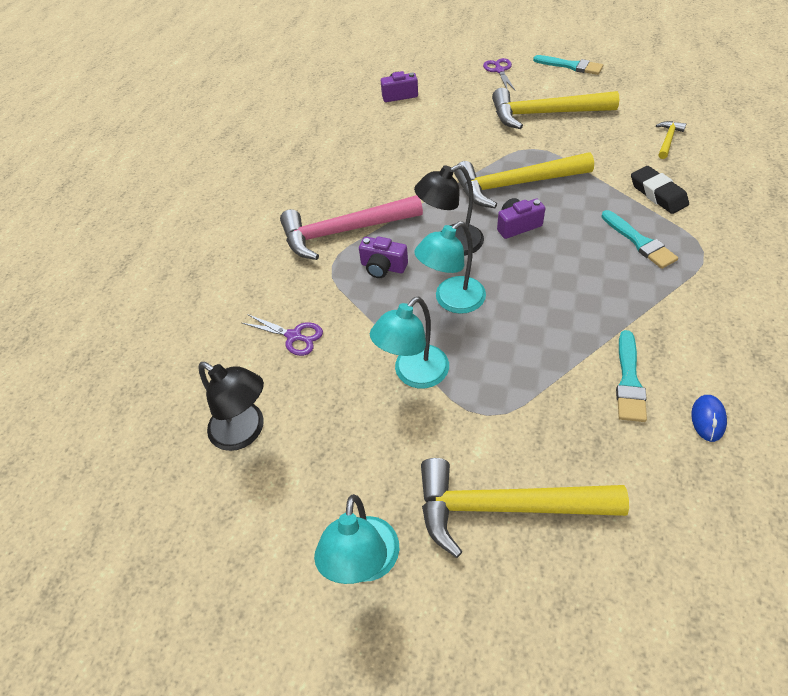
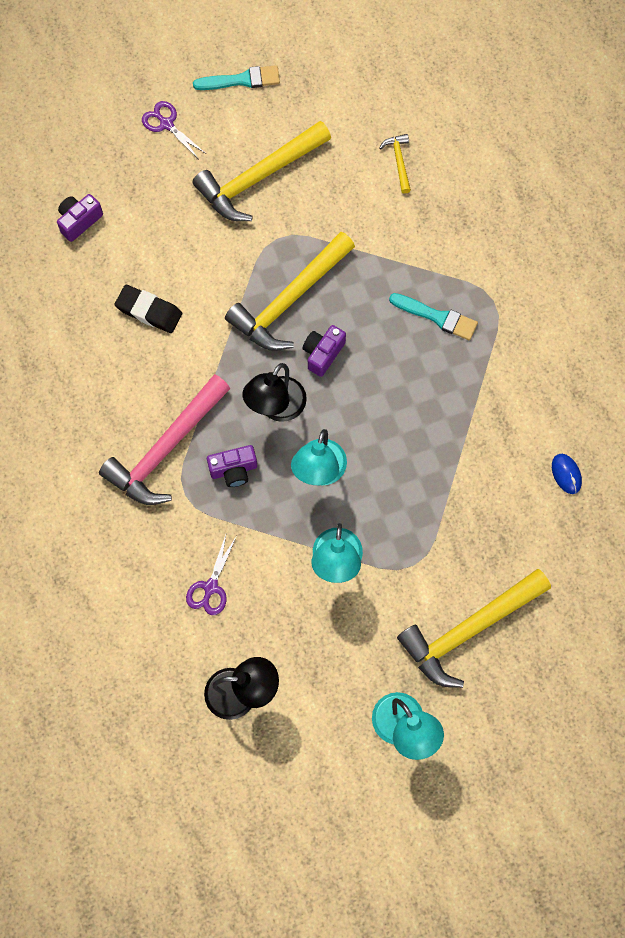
camera: 40 degrees left, 20 degrees up
purple scissors [242,314,323,356] -> purple scissors turned 120 degrees clockwise [186,532,236,615]
turquoise brush [616,330,647,422] -> none
black eraser [631,166,689,214] -> black eraser moved to [115,285,182,333]

